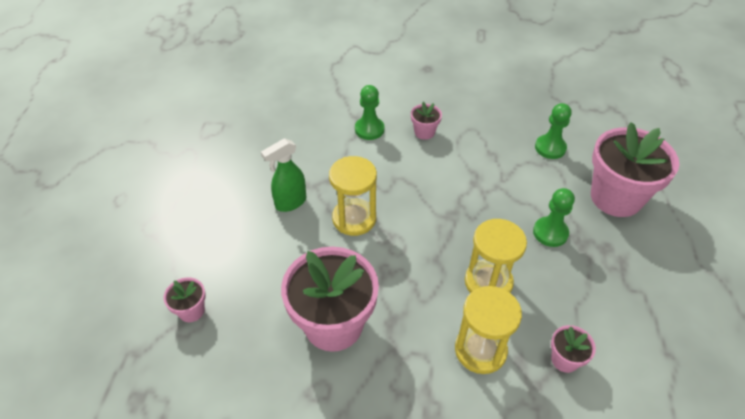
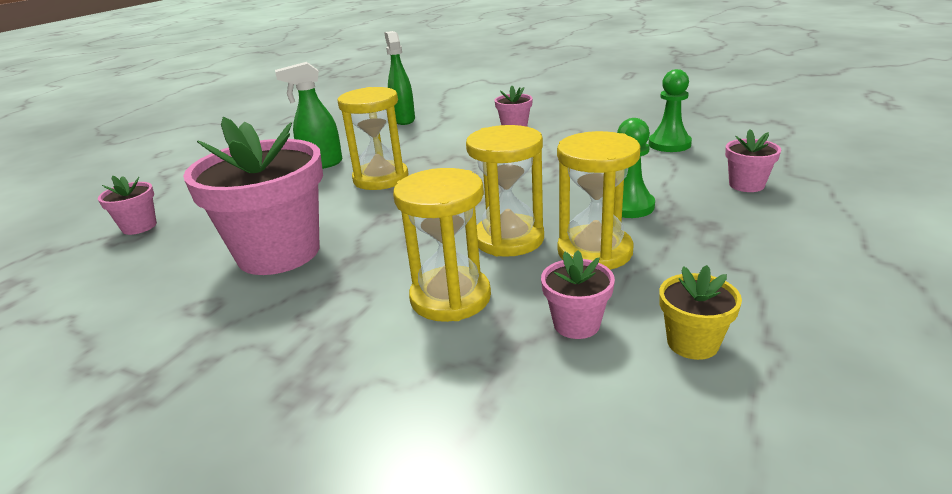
camera: 20 degrees right, 20 degrees down
green pawn [355,85,384,140] -> none
pink flower pot [591,122,679,217] -> pink flower pot [725,129,781,192], size x0.45
none -> green spray bottle [384,31,415,125]
none -> yellow hourglass [557,131,640,270]
none -> yellow flower pot [659,265,742,360]

